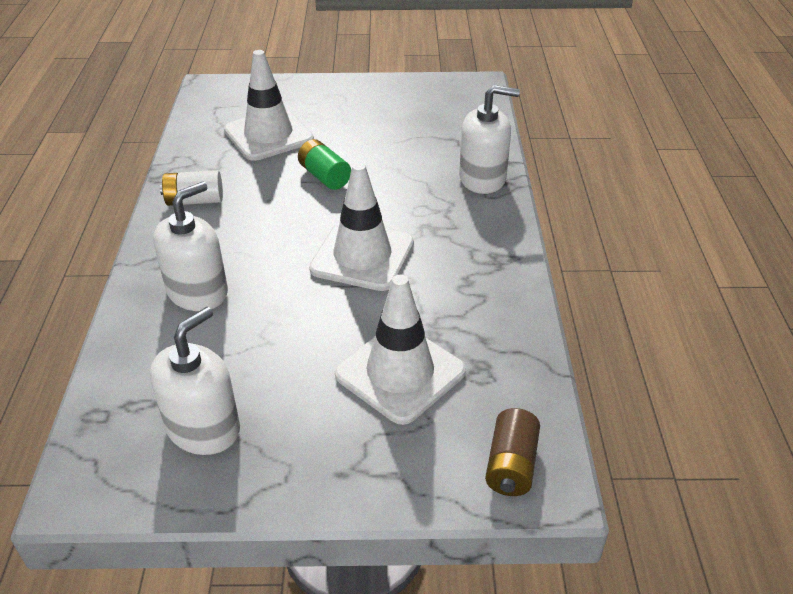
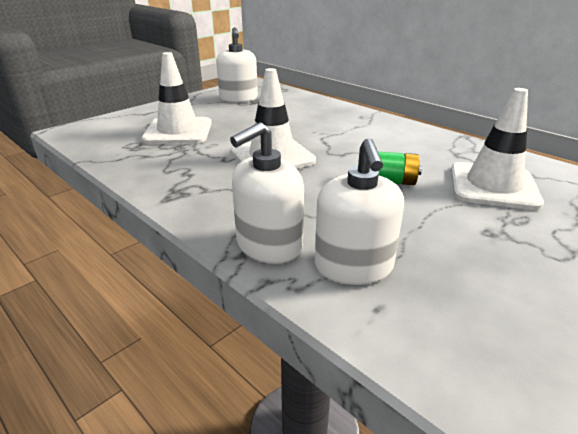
camera: 135 degrees right, 10 degrees down
white soap dispenser [153,182,228,311] -> white soap dispenser moved to [315,138,404,285]
white battery [160,170,223,206] -> none
brown battery [485,408,540,496] -> none

